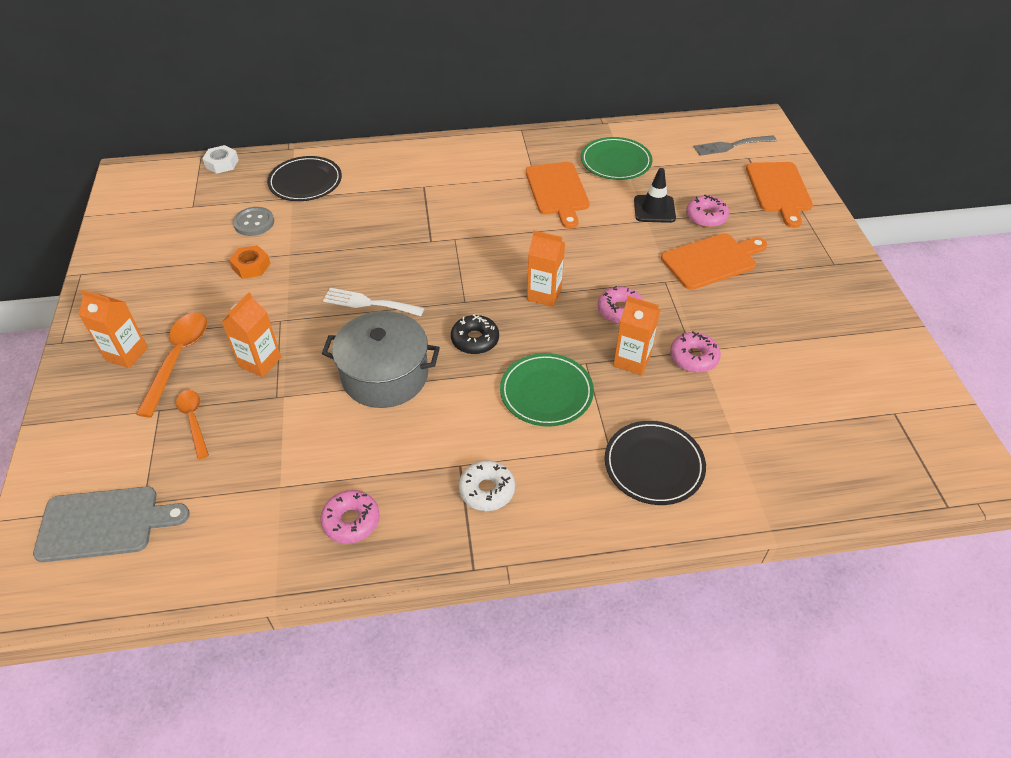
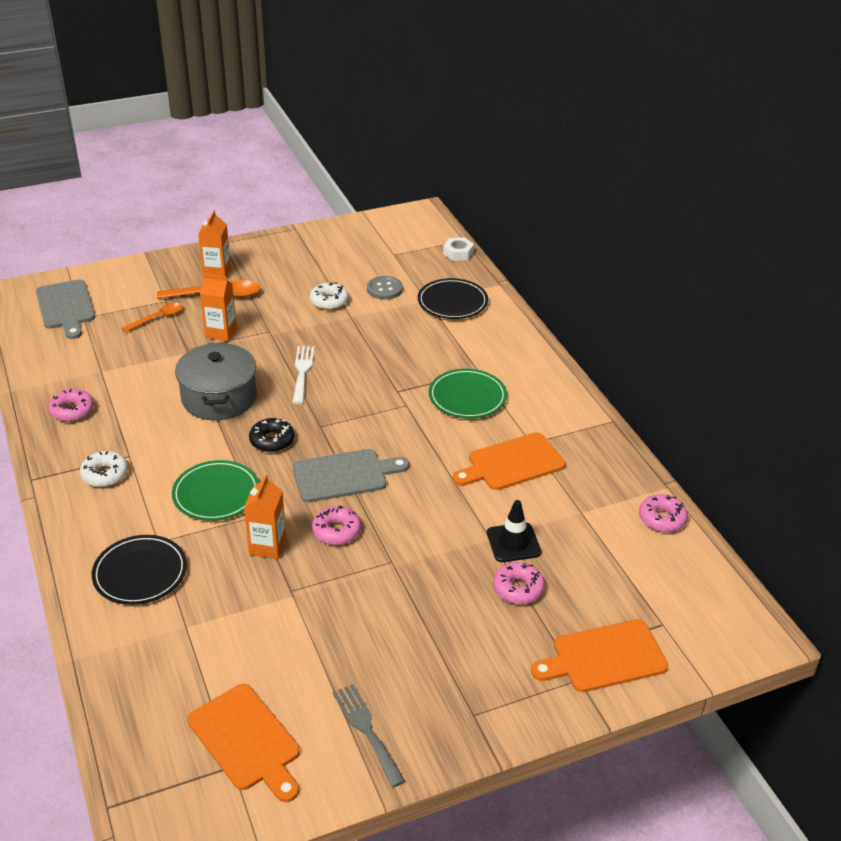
camera: 75 degrees right, 10 degrees down
orange nut [229,245,270,279] -> white donut [310,282,349,310]
orange carton [527,231,565,307] -> grey cutting board [293,449,409,502]
green plate [581,137,653,180] -> green plate moved to [429,369,507,418]
orange cutting board [661,233,767,290] -> orange cutting board moved to [187,684,300,802]
pink donut [670,331,721,373] -> pink donut moved to [639,494,688,532]
grey fork [693,135,777,156] -> grey fork moved to [333,684,405,787]

